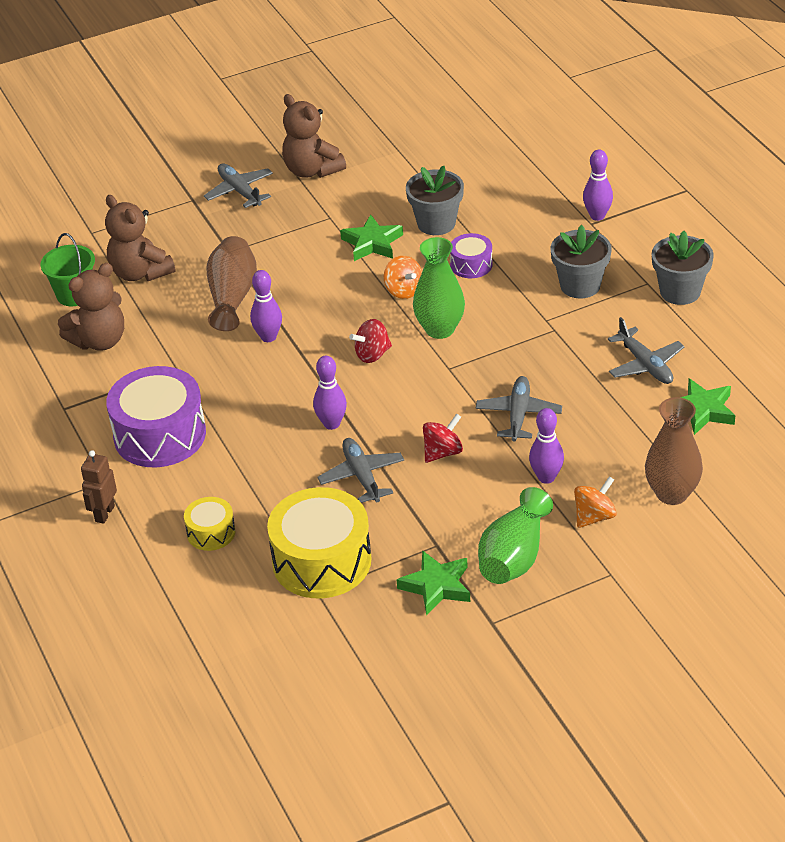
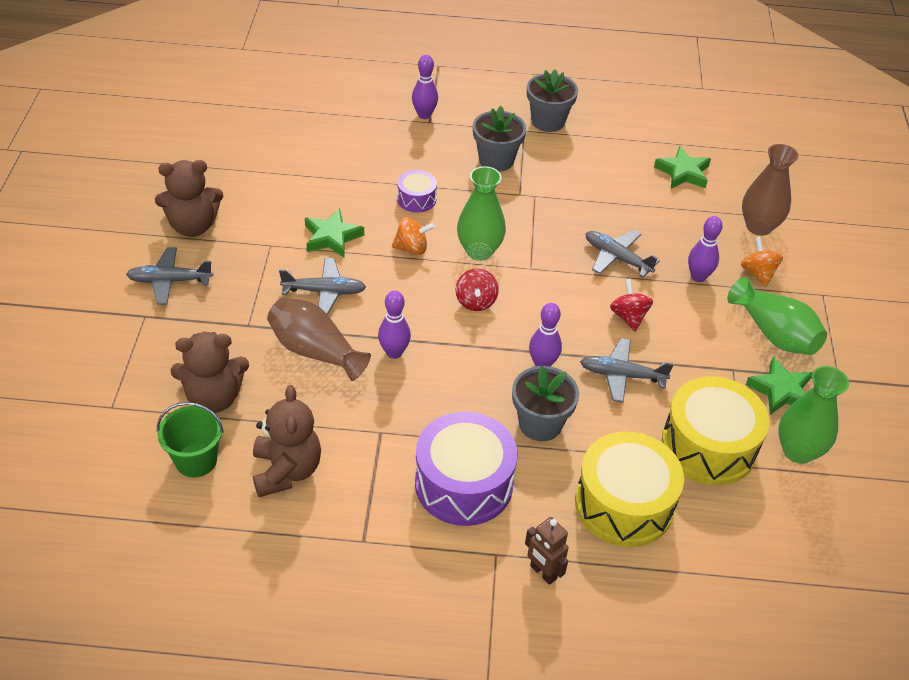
camera: 65 degrees left, 5 degrees up
yellow drum [184,497,235,551] -> yellow drum [575,431,684,547], size x2.01
grey flower pot [406,166,464,235] -> grey flower pot moved to [512,365,579,441]
grey plane [608,317,684,384] -> grey plane moved to [279,258,366,315]
none -> green vase [778,366,849,464]

